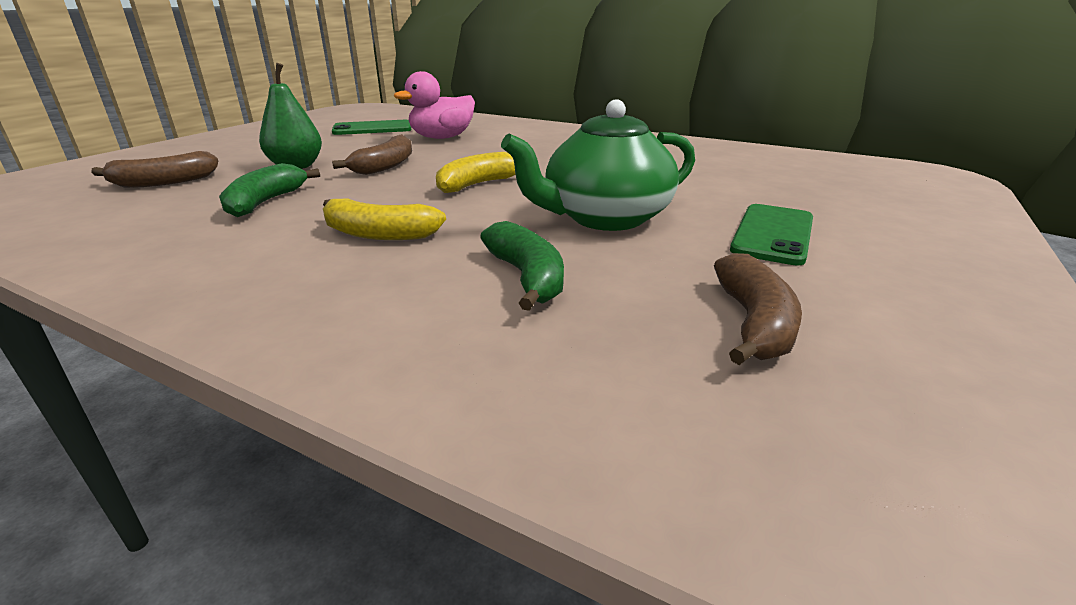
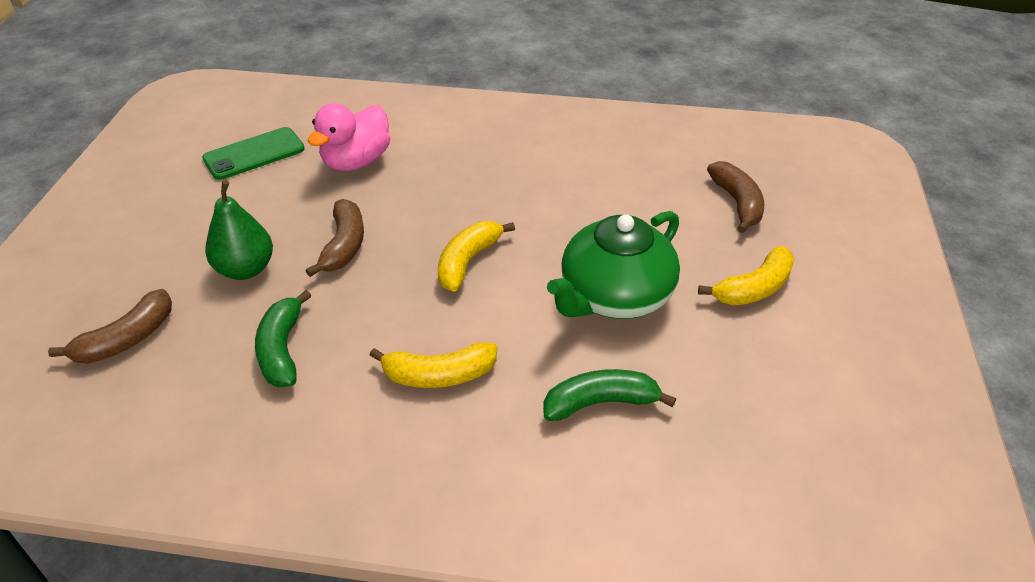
camera: 20 degrees left, 15 degrees up
green banana [480,221,564,311] -> green banana turned 60 degrees counterclockwise [543,369,676,421]
brown banana [714,253,802,365] -> brown banana moved to [707,161,765,233]
green phone [730,204,813,266] -> yellow banana [698,246,795,306]

